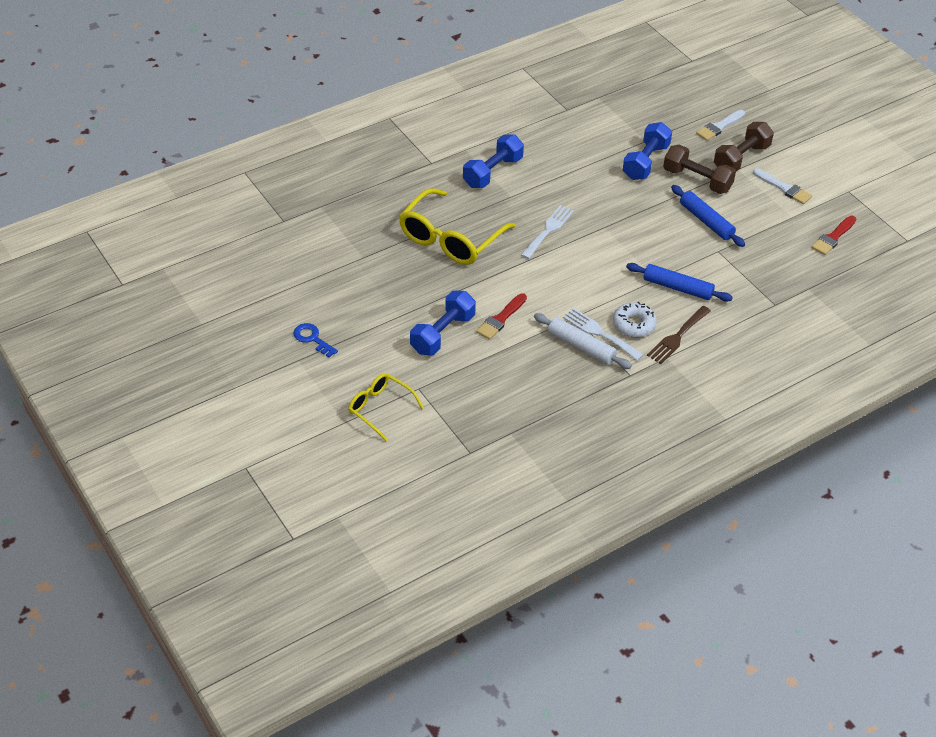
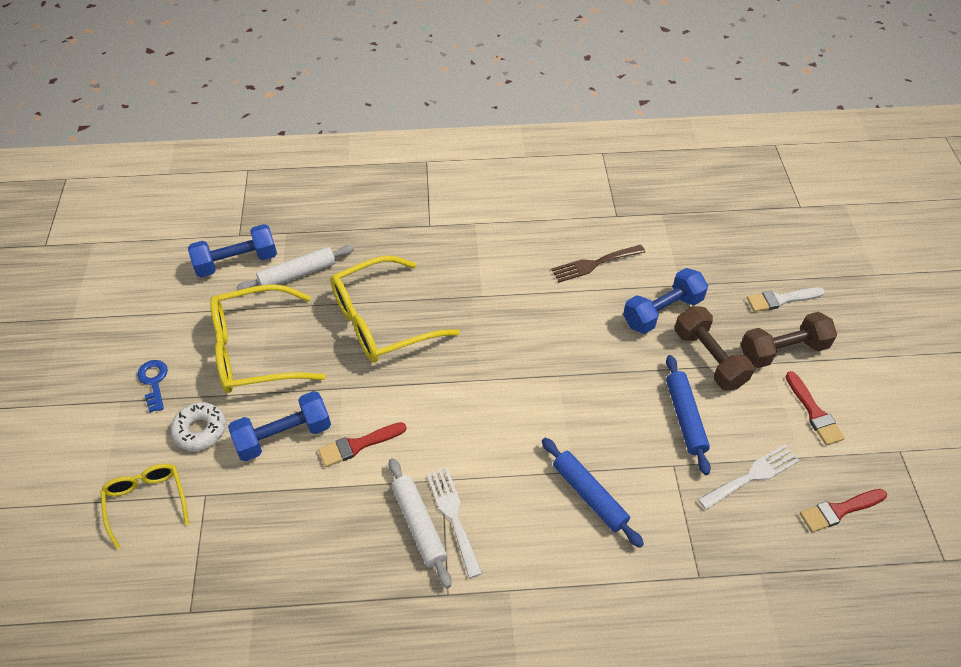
camera: 30 degrees right, 5 degrees up
blue dumbbell [463,134,524,188] -> blue dumbbell moved to [188,224,277,277]
white fork [521,205,574,259] -> white fork moved to [698,444,800,510]
white donut [613,302,657,337] -> white donut moved to [170,402,226,451]
brown fork [647,306,711,364] -> brown fork moved to [551,245,645,283]
white brush [753,168,812,204] -> red brush [785,371,845,445]
none -> yellow glasses [210,284,326,393]
none -> white rolling pin [236,245,354,290]

